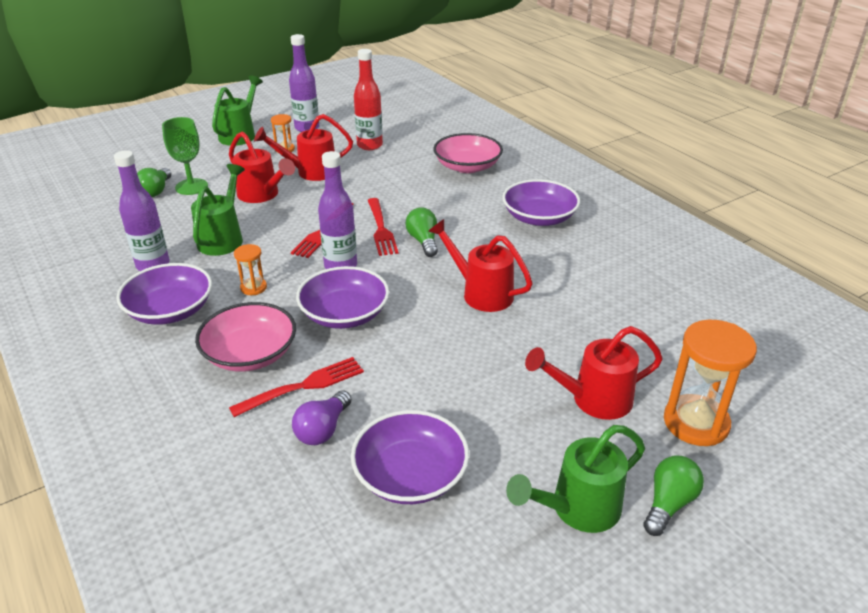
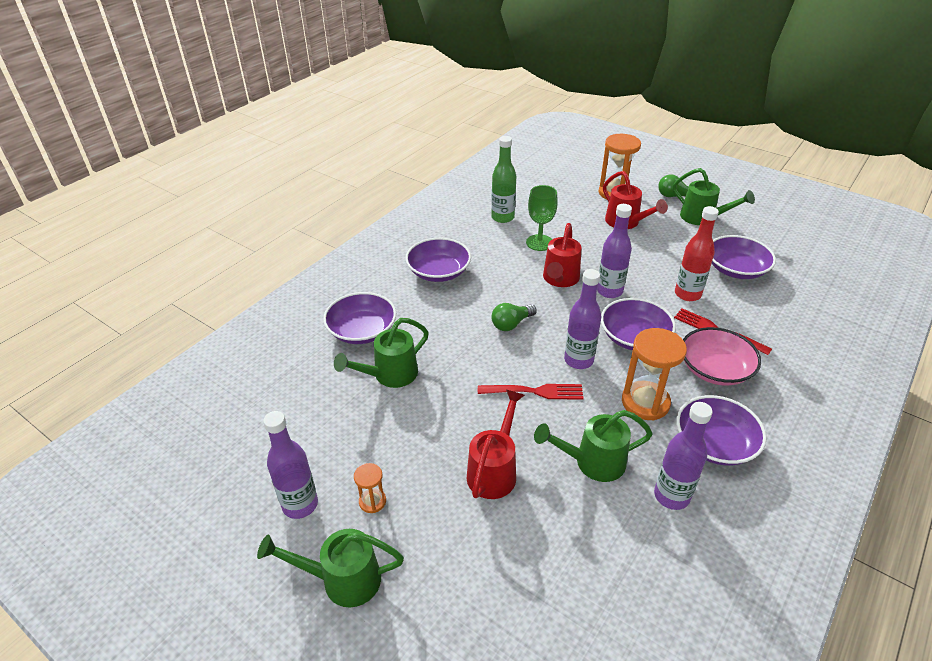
camera: 110 degrees left, 5 degrees up
green light bulb [137,168,171,197] -> none
green goblet [162,117,208,195] -> green goblet moved to [526,185,558,251]
orange hourglass [234,244,267,295] -> orange hourglass [622,328,687,420], size x1.99
red watering can [254,114,353,181] -> none
purple light bulb [292,390,352,445] -> none
red bottle [354,49,383,150] -> red bottle moved to [675,206,719,301]
red fork [368,198,399,256] -> none
pink bowl [433,133,503,173] -> purple bowl [323,292,396,344]
none -> green watering can [334,318,429,388]
none -> green bottle [491,136,516,223]
none -> purple bottle [597,204,632,298]

